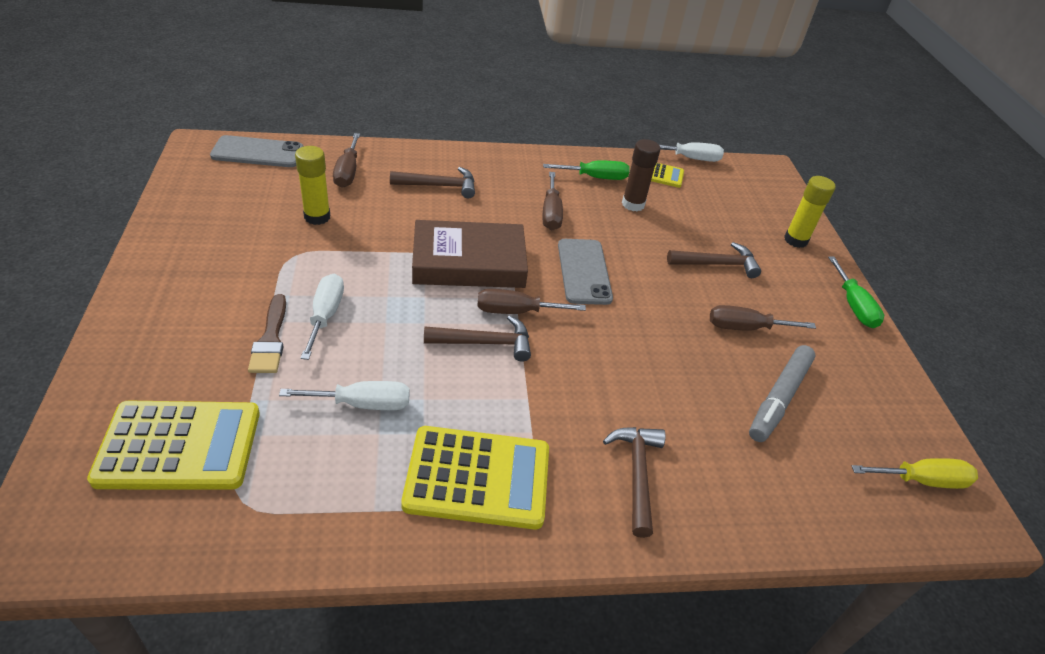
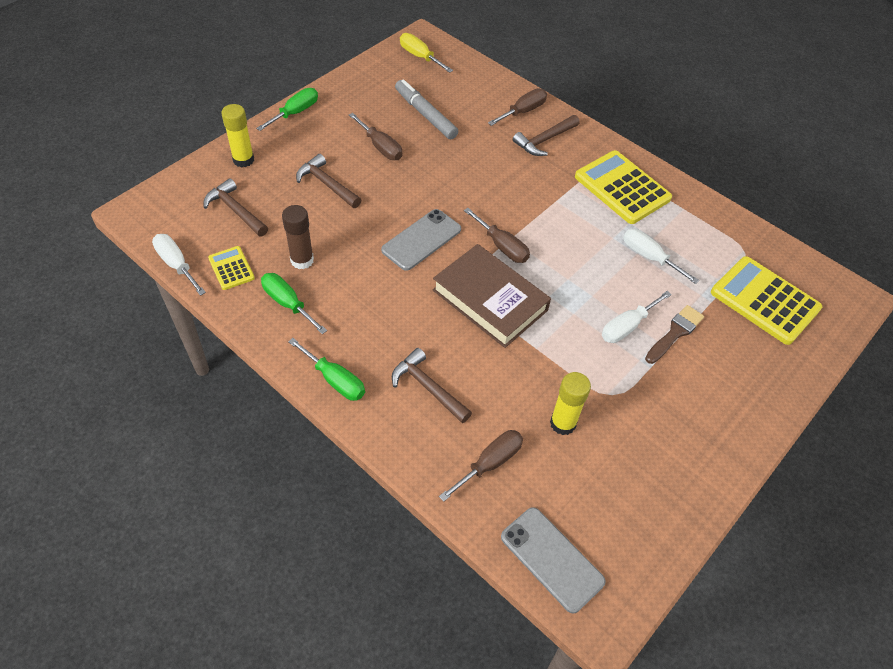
camera: 130 degrees left, 10 degrees up
brown hammer [424,315,531,362] -> brown hammer moved to [203,178,268,237]
brown screwdriver [543,172,563,230] -> brown screwdriver moved to [488,89,547,126]
grey marker [749,345,816,442] -> grey marker turned 120 degrees counterclockwise [395,79,458,139]
none -> green screwdriver [288,338,365,401]

